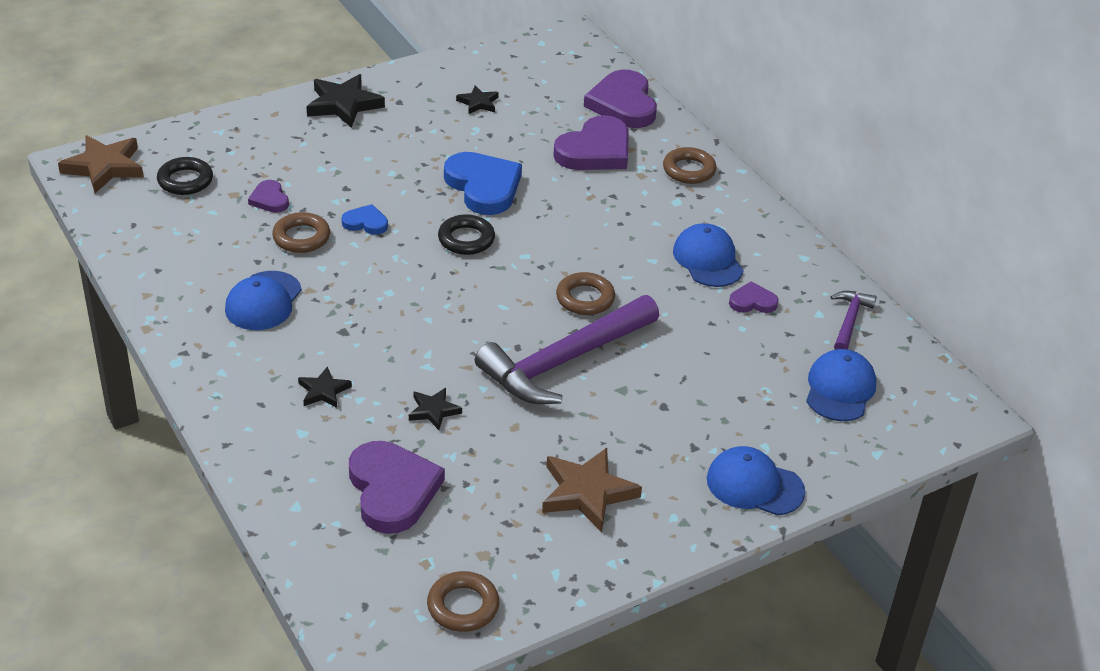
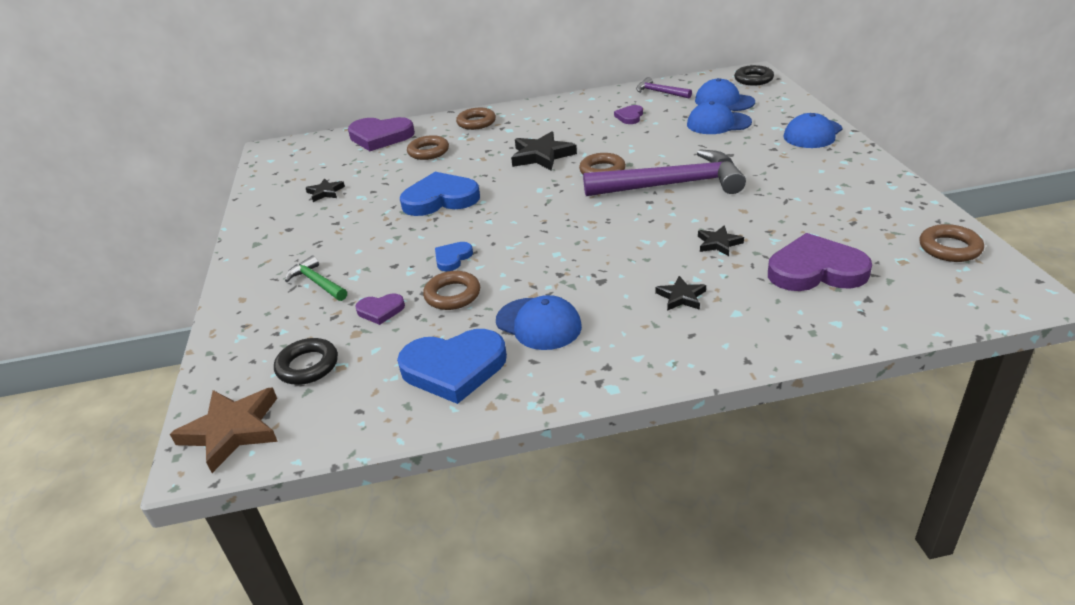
camera: 65 degrees left, 5 degrees down
black star [306,74,385,128] -> black star moved to [511,131,577,170]
black ring [438,214,495,255] -> black ring moved to [734,65,774,85]
purple hammer [475,295,659,404] -> purple hammer turned 75 degrees counterclockwise [583,149,746,196]
brown star [542,448,642,532] -> none
purple heart [553,115,629,170] -> brown ring [407,135,449,160]
blue cap [673,223,744,287] -> blue cap moved to [687,101,752,134]
none -> green hammer [285,255,347,301]
none -> blue heart [397,329,507,404]

